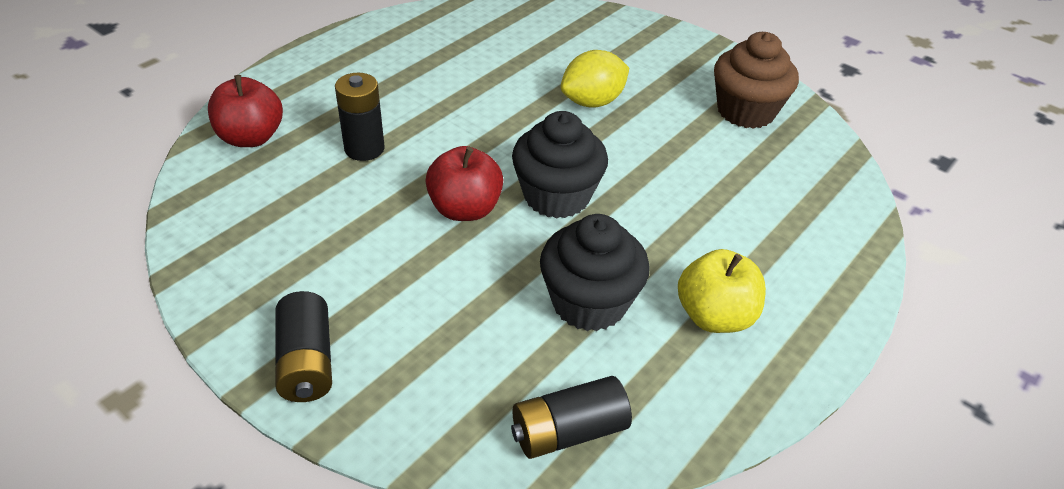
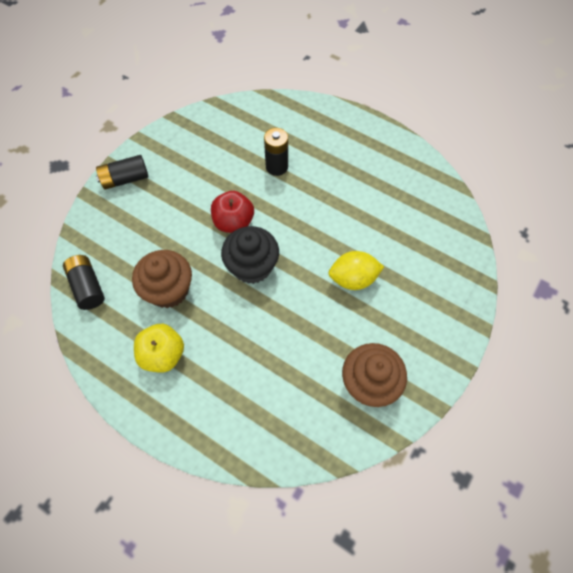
camera: 85 degrees right, 20 degrees up
red apple [208,75,283,147] -> none
black cupcake [540,214,650,331] -> brown cupcake [132,250,192,308]
yellow lemon [561,50,629,108] -> yellow lemon turned 60 degrees counterclockwise [329,251,384,290]

